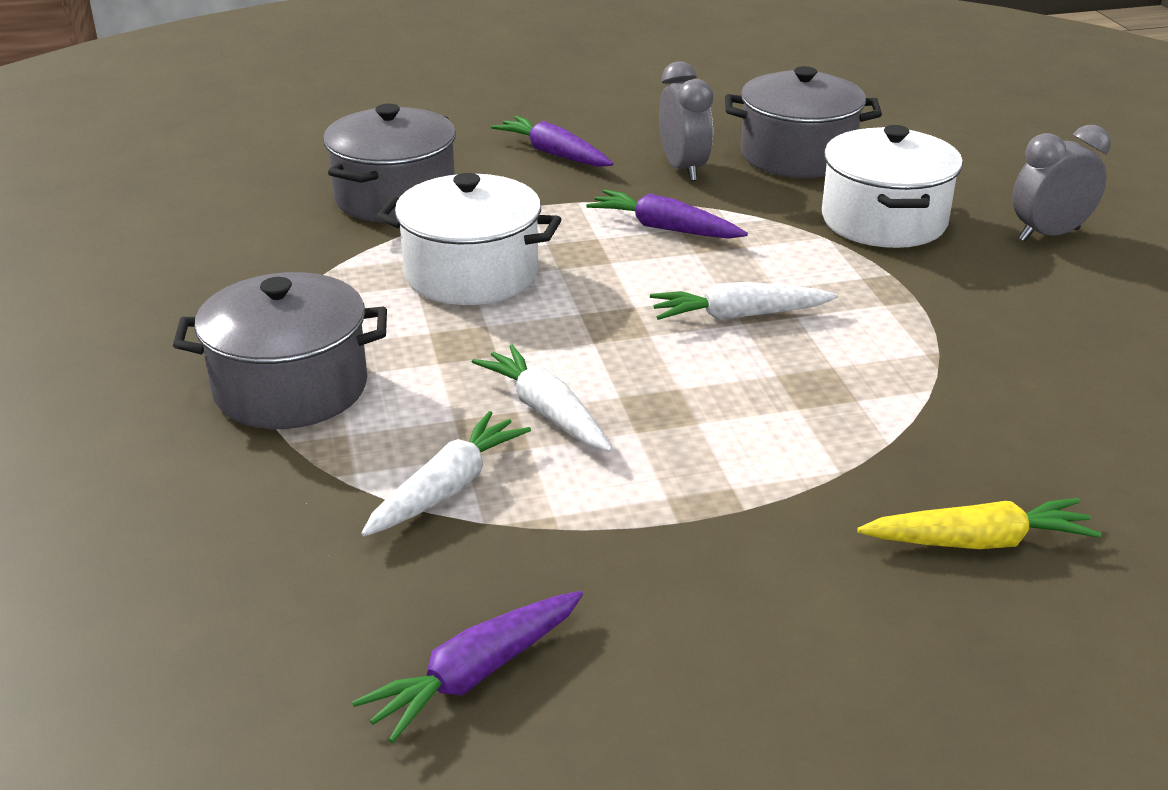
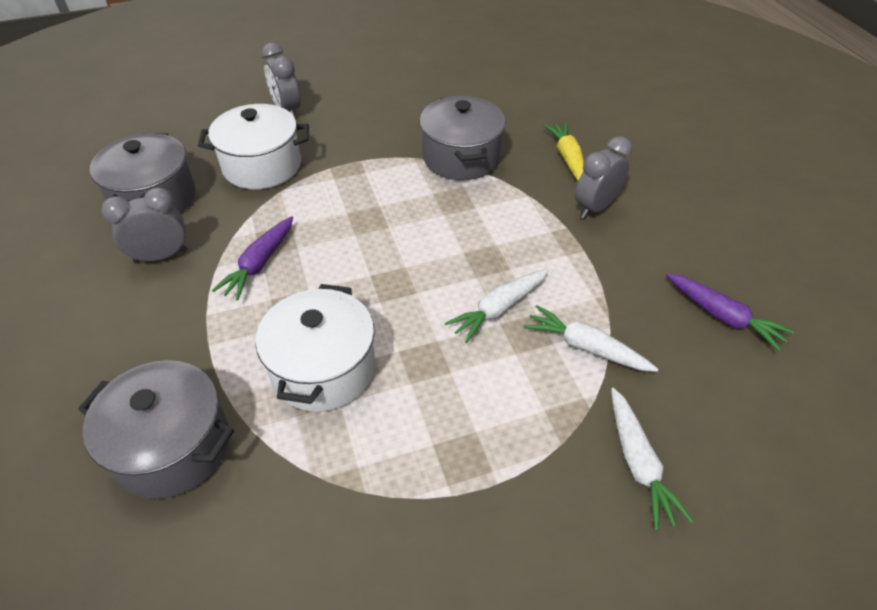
camera: 95 degrees left, 15 degrees up
grey pot [173,272,387,429] -> grey pot moved to [419,96,506,180]
purple carrot [491,116,613,167] -> none
white carrot [650,282,838,320] -> white carrot moved to [611,388,694,531]
none -> grey clock [575,136,632,219]

